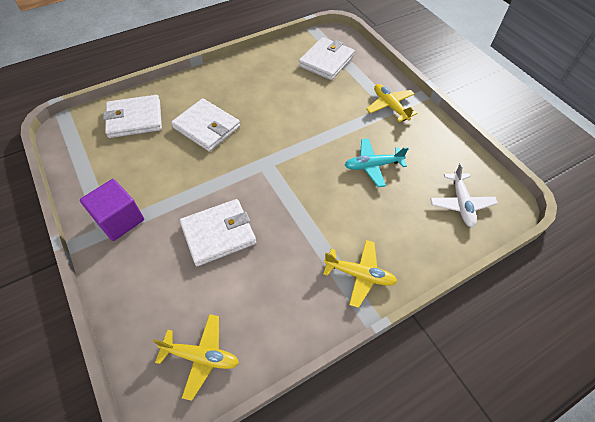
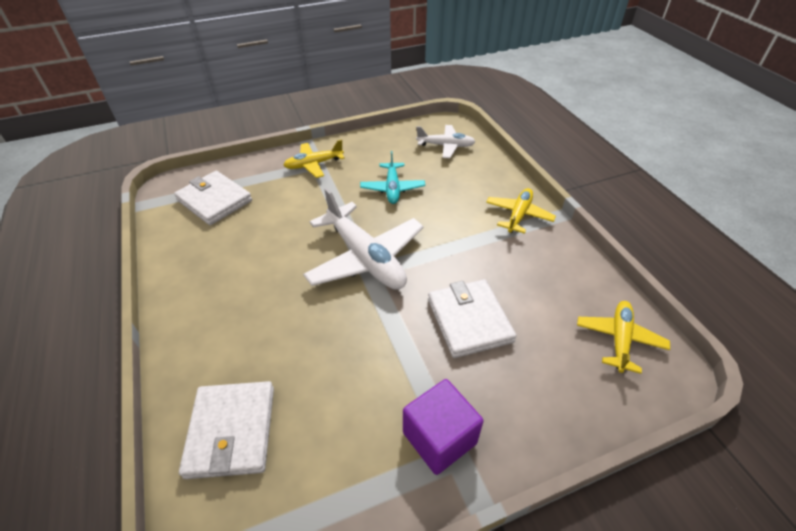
camera: 80 degrees left, 10 degrees down
white wallet [171,98,240,152] -> none
none -> white plane [303,188,424,290]

